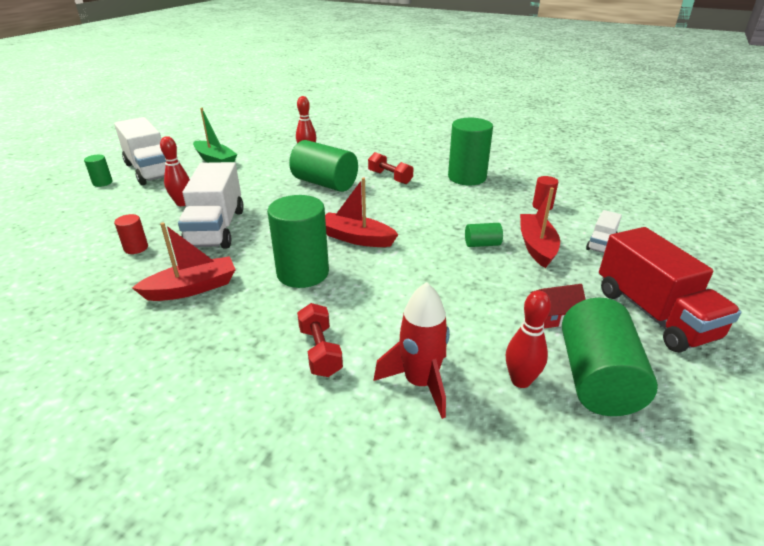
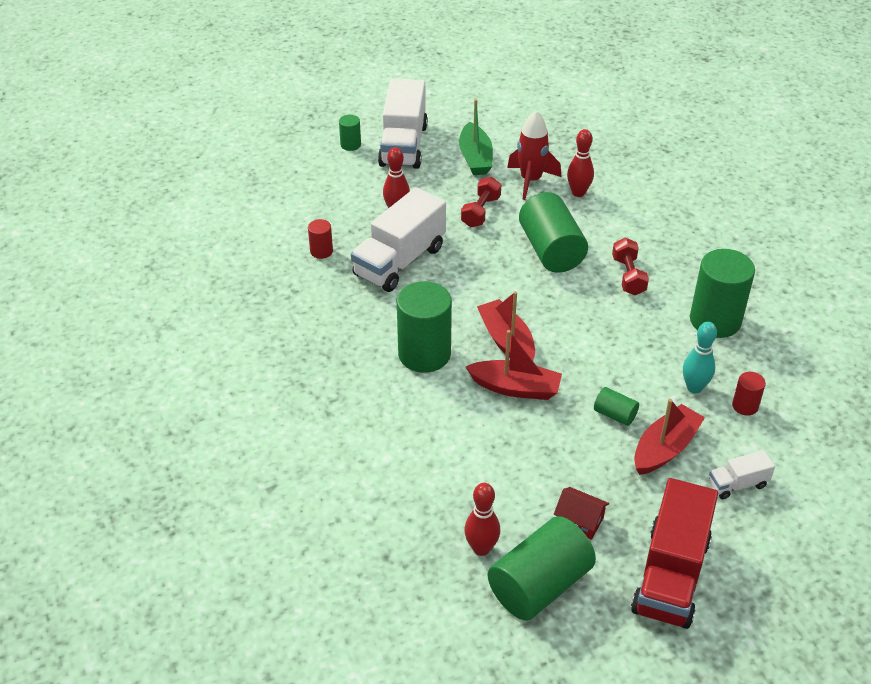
camera: 40 degrees right, 10 degrees up
red boat [132,222,236,301] -> red boat moved to [466,330,562,400]
red dumbbell [297,303,343,377] -> red dumbbell moved to [461,177,501,227]
red rocket [373,282,450,419] -> red rocket moved to [507,111,561,200]
none -> turquoise bowling pin [683,322,717,394]

